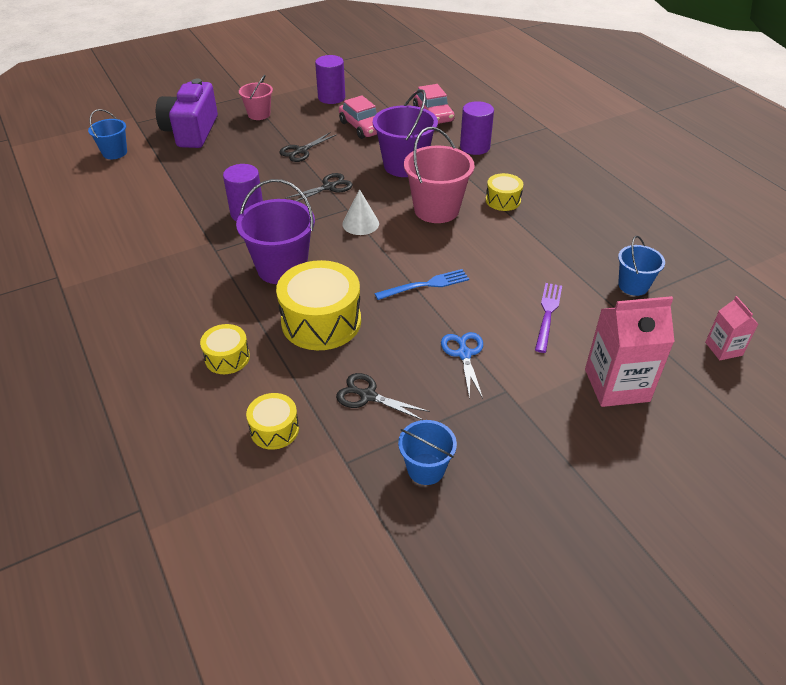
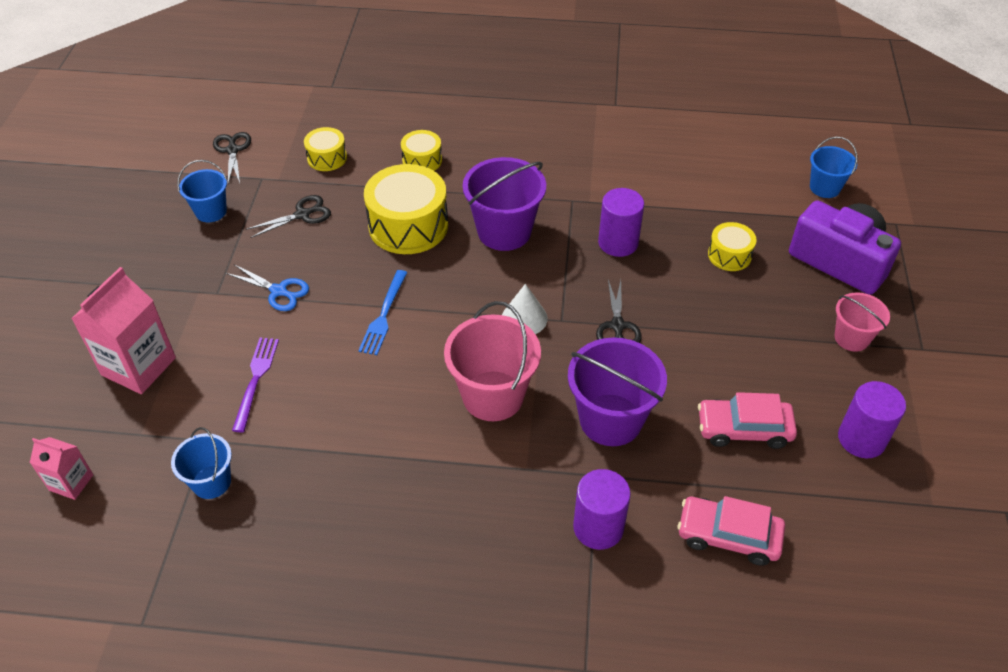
camera: 125 degrees right, 5 degrees up
black scissors [279,132,337,162] -> black scissors moved to [213,132,251,184]
yellow drum [486,173,523,211] -> yellow drum moved to [708,222,756,271]
purple fork [535,283,562,353] -> purple fork turned 135 degrees counterclockwise [232,338,279,432]

